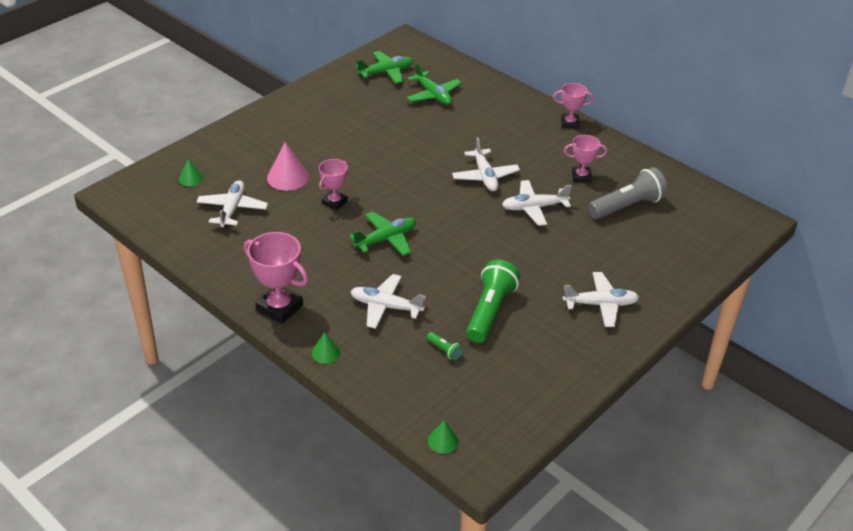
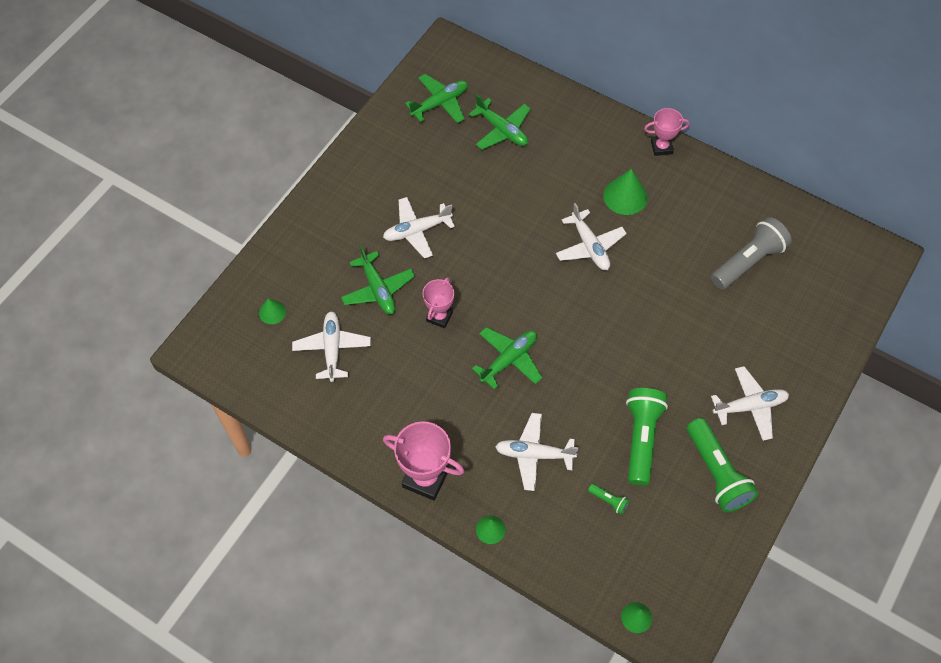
camera: 10 degrees left, 20 degrees up
pink cone [267,142,309,191] -> green plane [341,245,415,314]
white plane [502,180,572,226] -> white plane moved to [383,197,455,259]
pink trophy [564,135,607,183] -> none
none -> green cone [603,169,648,215]
none -> green flashlight [687,418,758,512]

